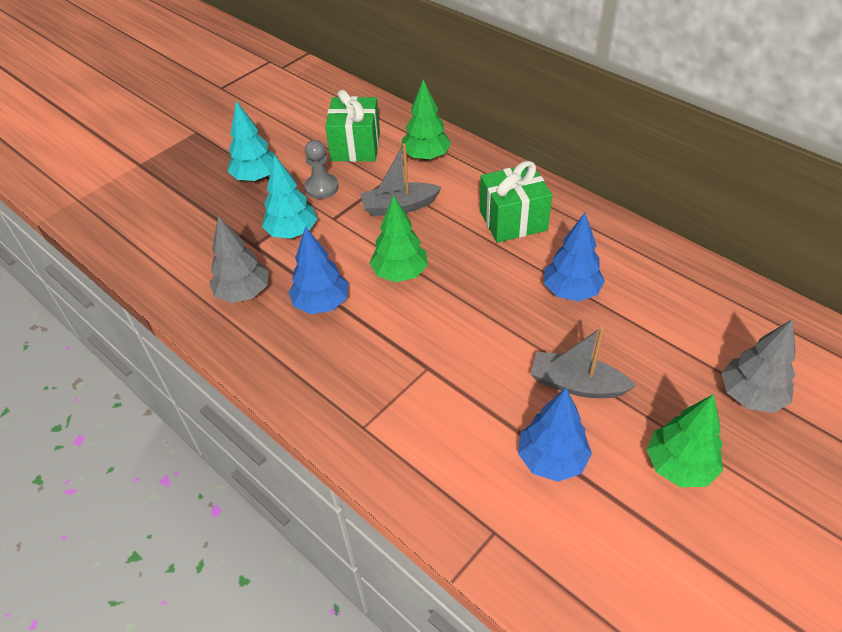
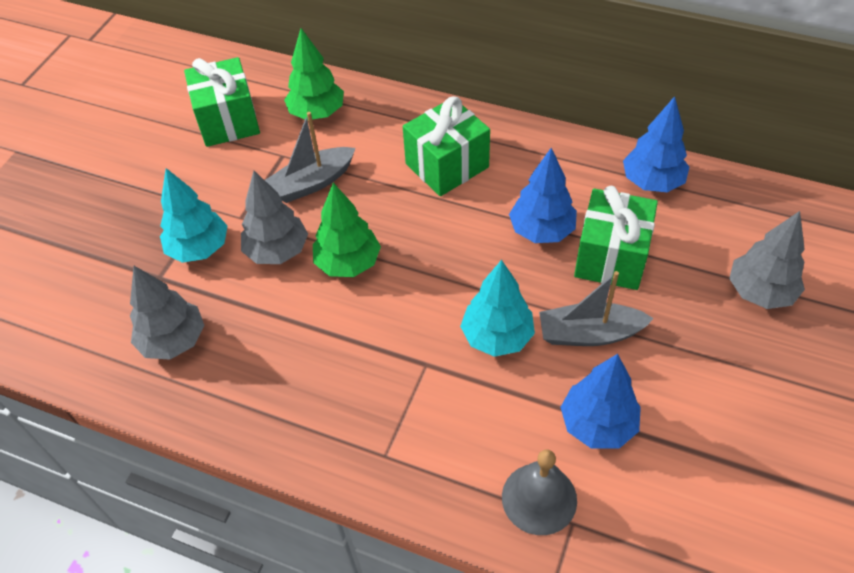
camera: 20 degrees left, 5 degrees up
turquoise tree [227,101,275,182] -> turquoise tree moved to [460,260,535,357]
blue tree [289,227,349,314] -> blue tree moved to [623,96,689,192]
grey pawn [304,140,339,199] -> none
green tree [646,394,723,487] -> none
none -> grey tree [241,171,308,264]
none -> grey bell [502,449,577,535]
none -> green gift [574,186,658,290]

